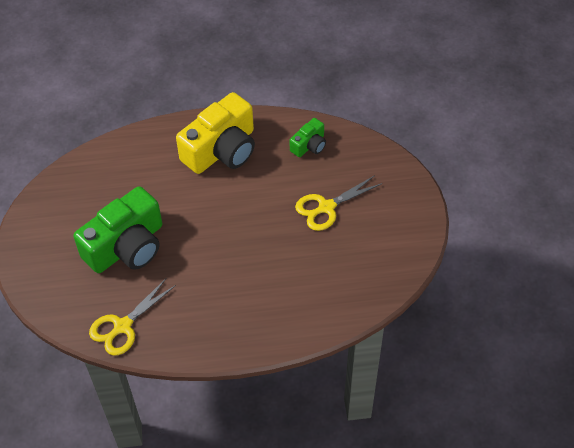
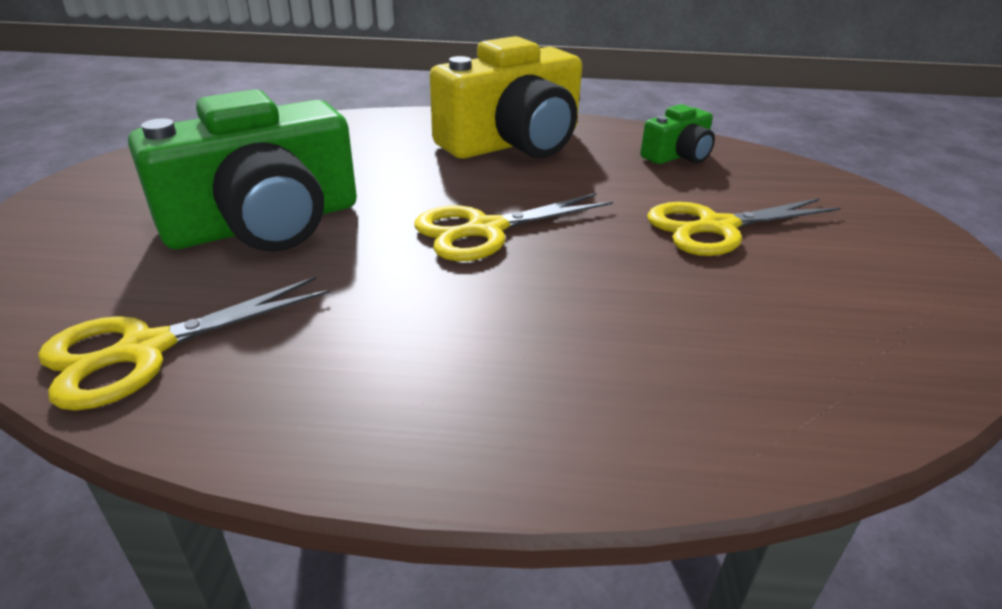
camera: 10 degrees right, 20 degrees down
none -> yellow scissors [414,193,613,261]

